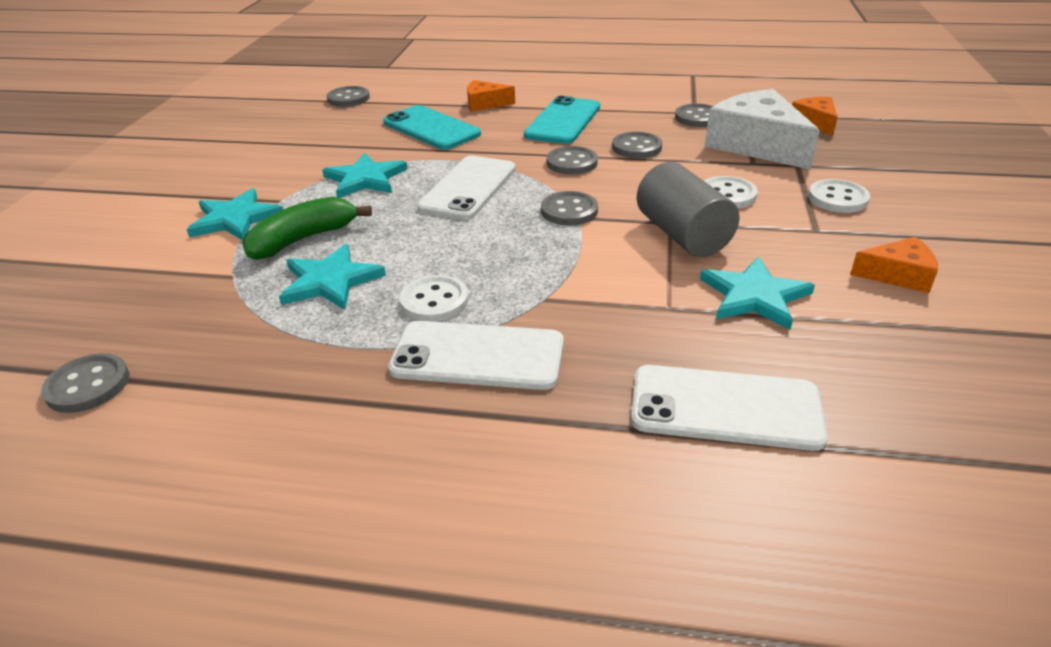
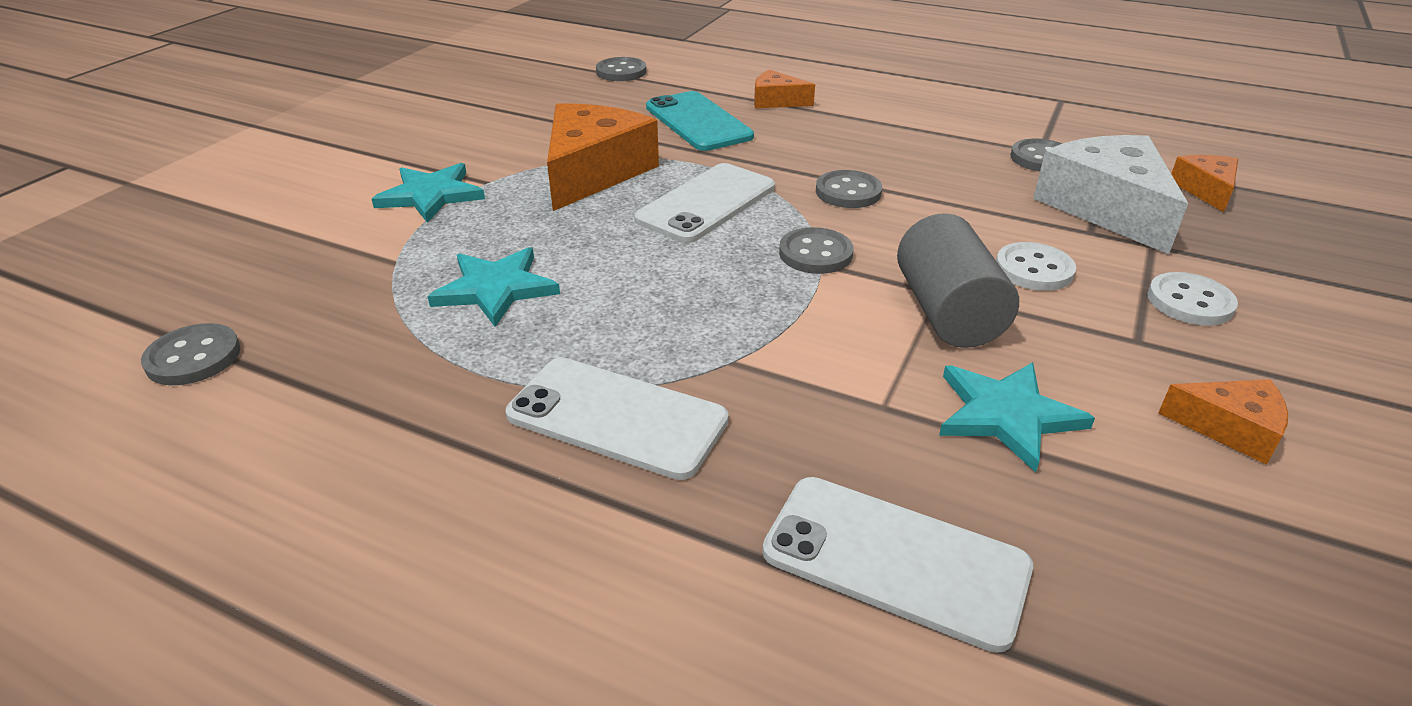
camera: 15 degrees right, 0 degrees up
green banana [242,197,372,260] -> none
turquoise star [322,153,407,198] -> orange cheese [547,104,659,211]
white button [400,275,469,322] -> none
turquoise phone [524,96,600,144] -> none
grey button [612,132,662,158] -> none

